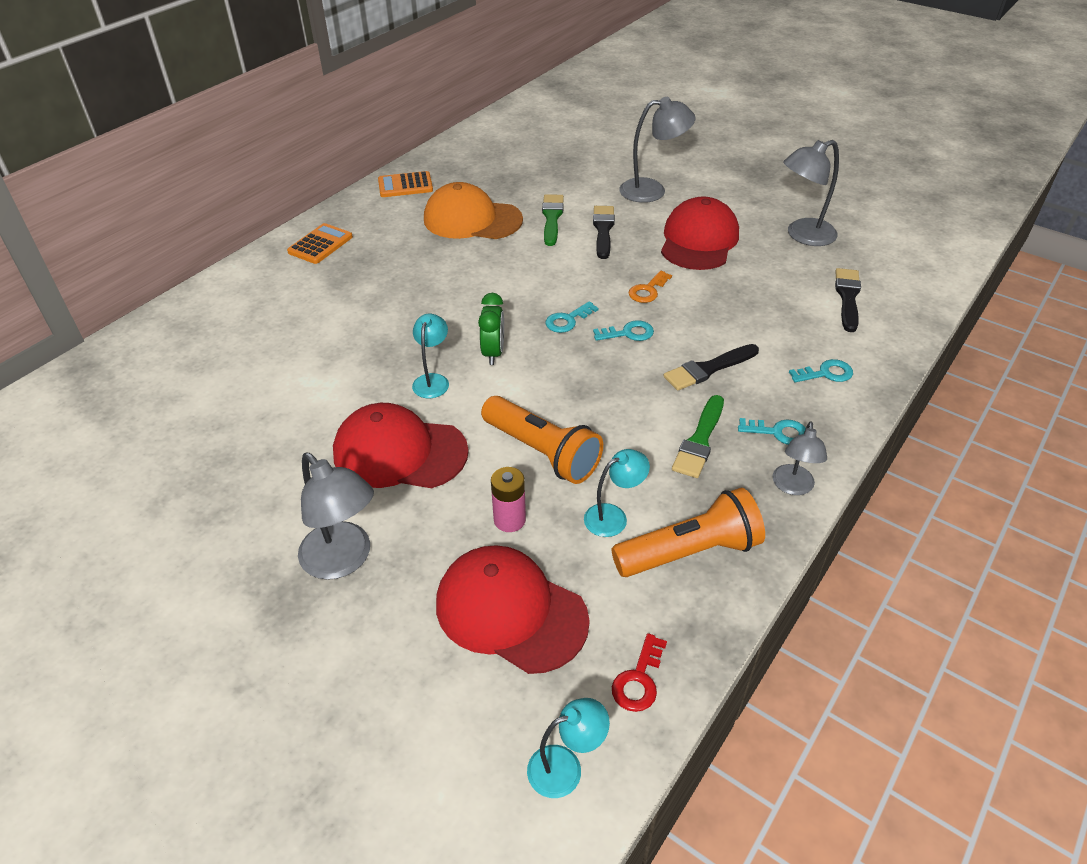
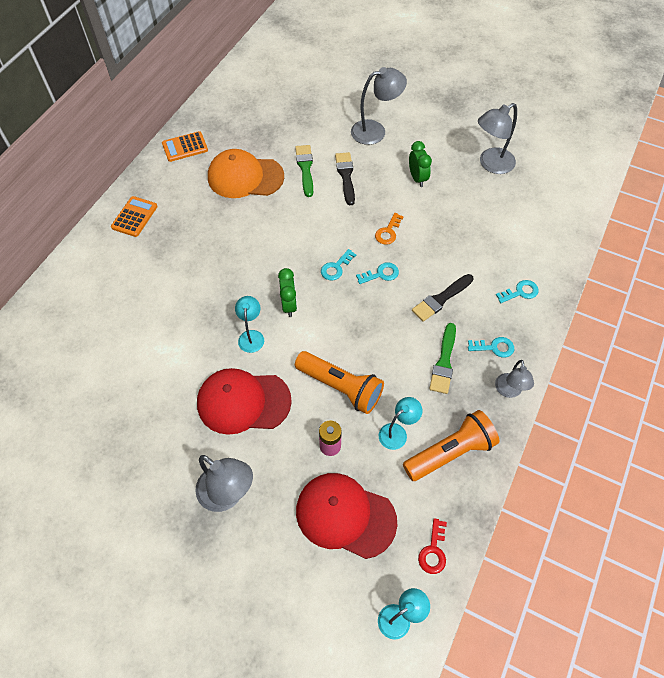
camera: 10 degrees left, 15 degrees up
red cap [661,196,739,270] -> green clock [409,141,432,187]
black brush [835,268,861,332] -> none

